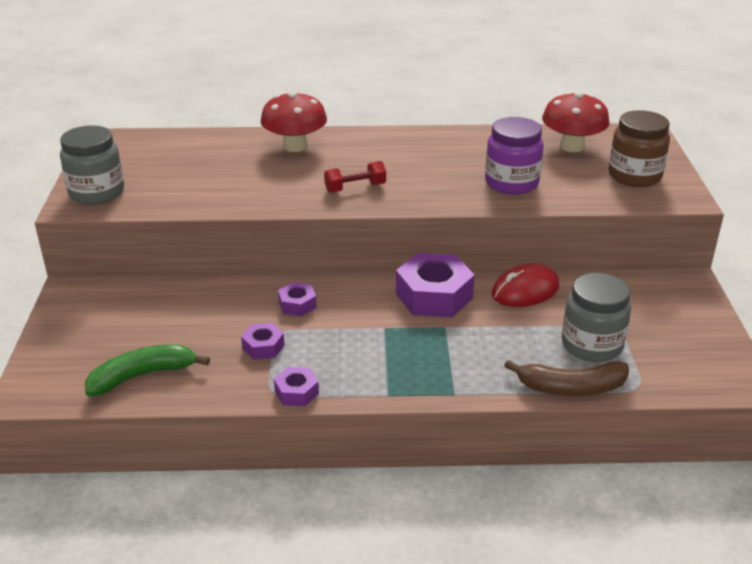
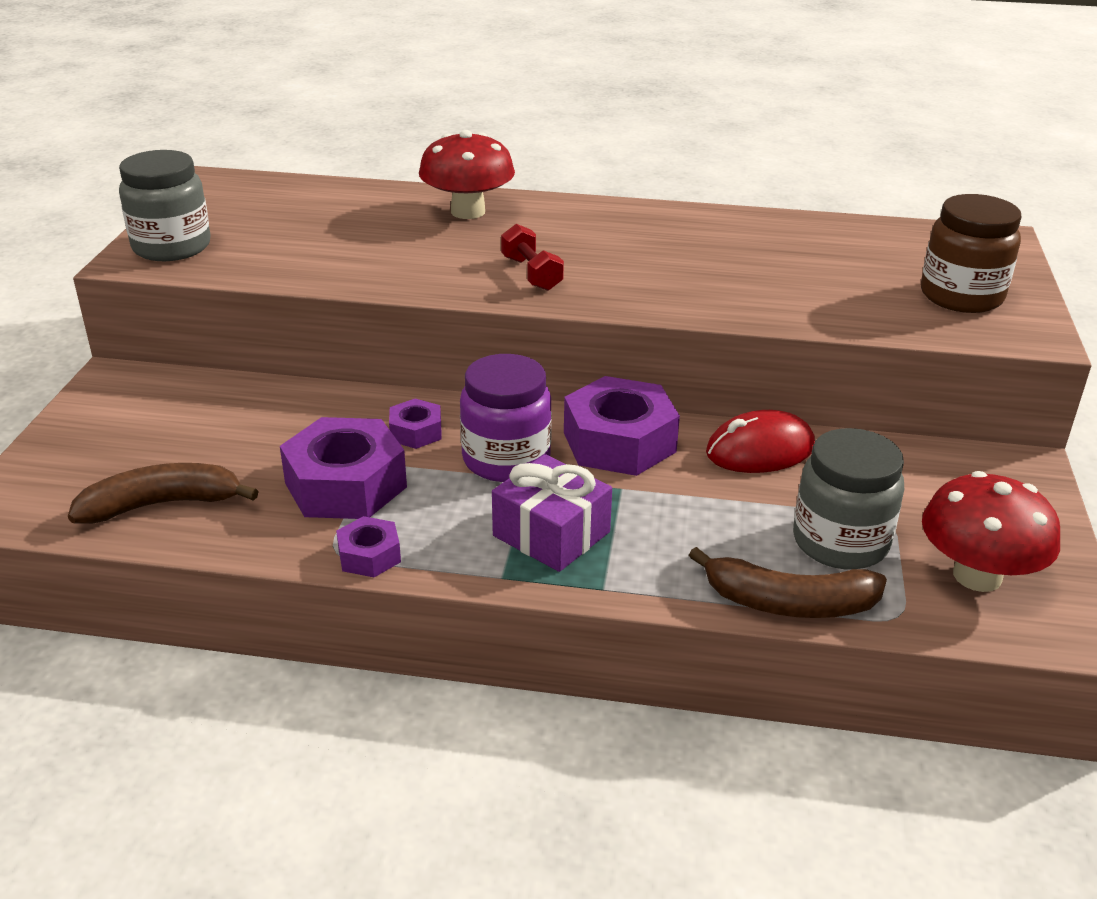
camera: 10 degrees right, 0 degrees up
green banana [85,344,210,397] -> brown banana [68,463,259,524]
purple nut [241,323,285,360] -> purple nut [280,417,407,519], size x1.98
red dumbbell [324,161,386,193] -> red dumbbell turned 75 degrees clockwise [501,224,564,291]
purple jar [485,117,544,195] -> purple jar moved to [460,354,552,482]
red mushroom [542,92,610,152] -> red mushroom moved to [922,471,1060,592]
none -> purple gift [492,454,612,572]

